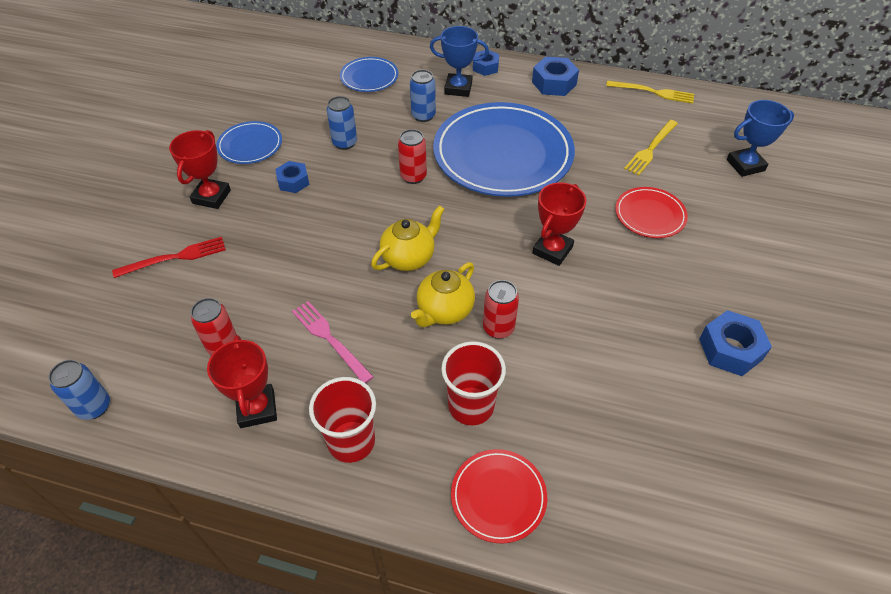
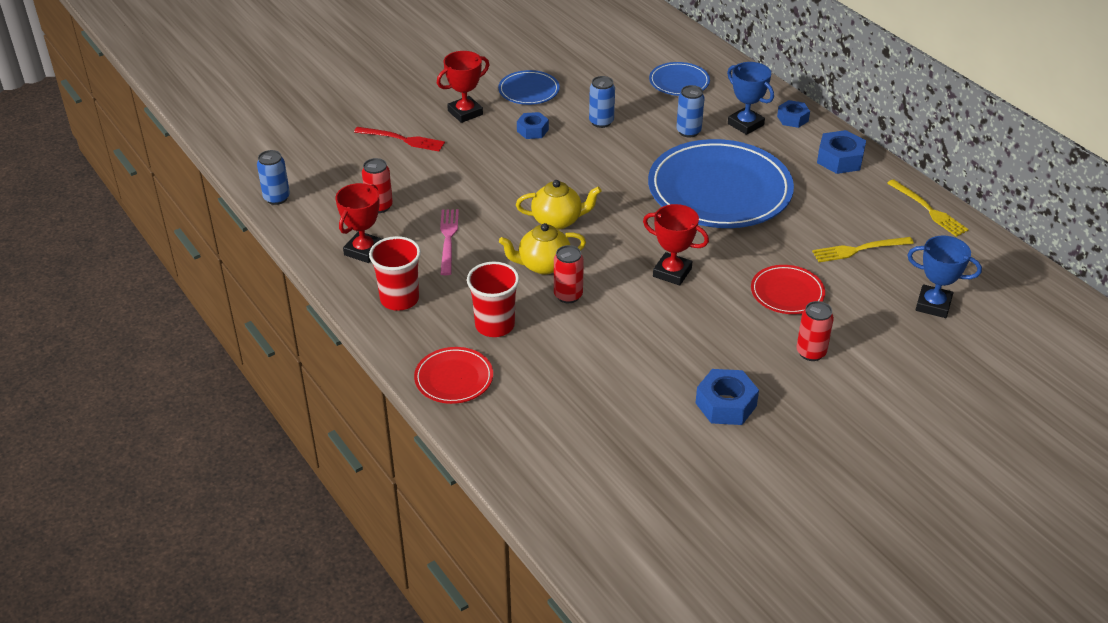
camera: 40 degrees right, 10 degrees down
red can [398,129,427,184] -> red can moved to [796,301,834,361]
red trophy [532,182,586,266] -> red trophy turned 45 degrees clockwise [643,204,709,285]

